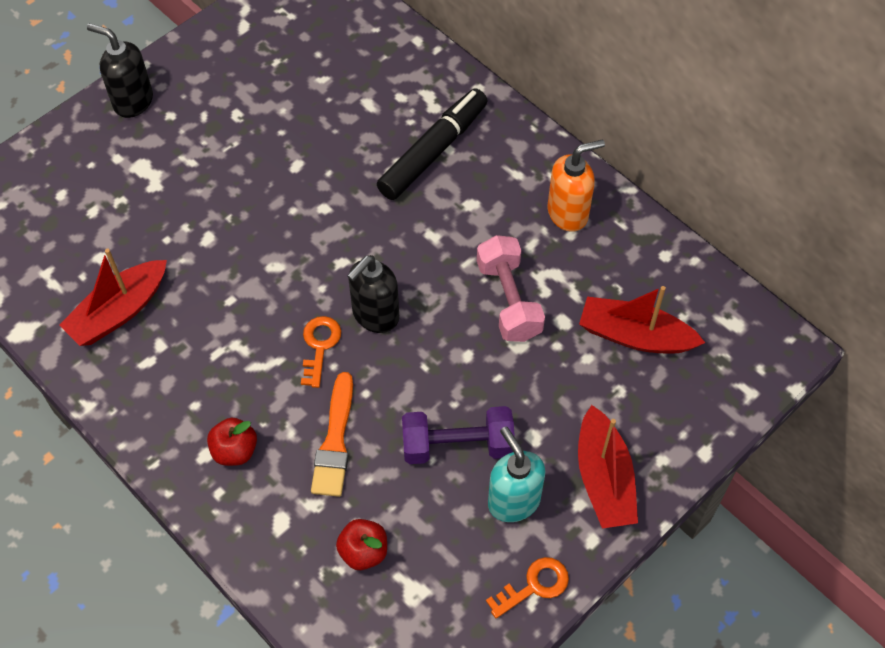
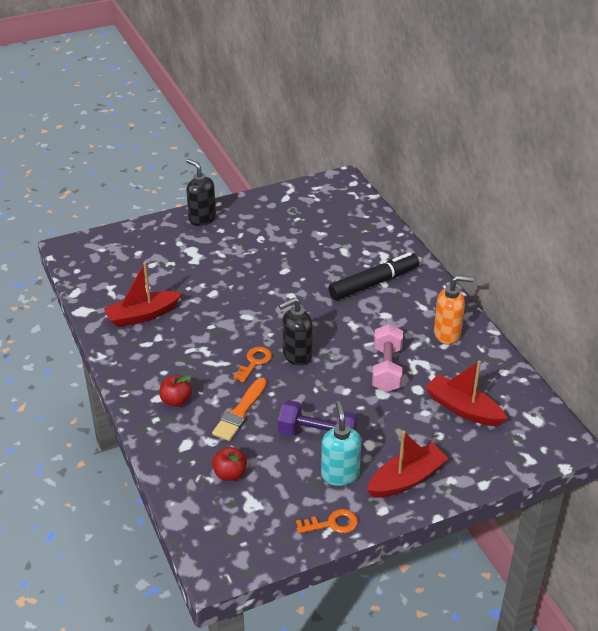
camera: 20 degrees right, 20 degrees down
red boat [578,405,638,529] -> red boat turned 135 degrees counterclockwise [367,431,449,498]

